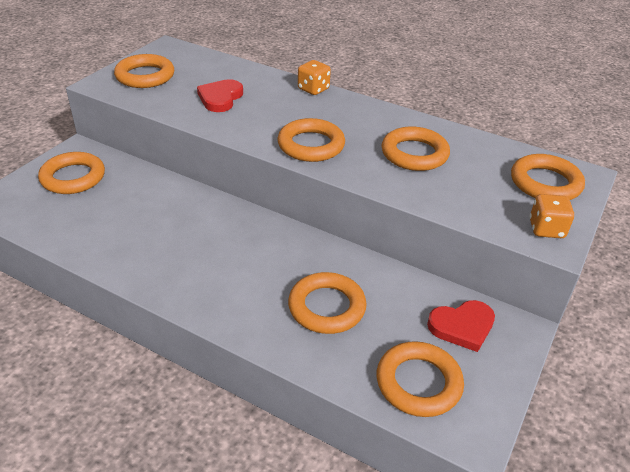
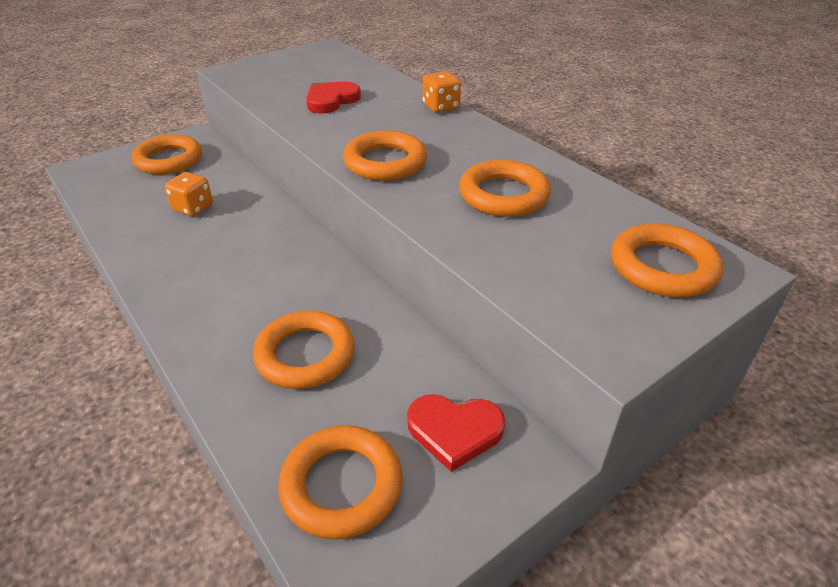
camera: 25 degrees right, 0 degrees up
orange ring [114,54,174,88] -> none
orange dice [529,194,574,238] -> orange dice moved to [165,172,213,216]

